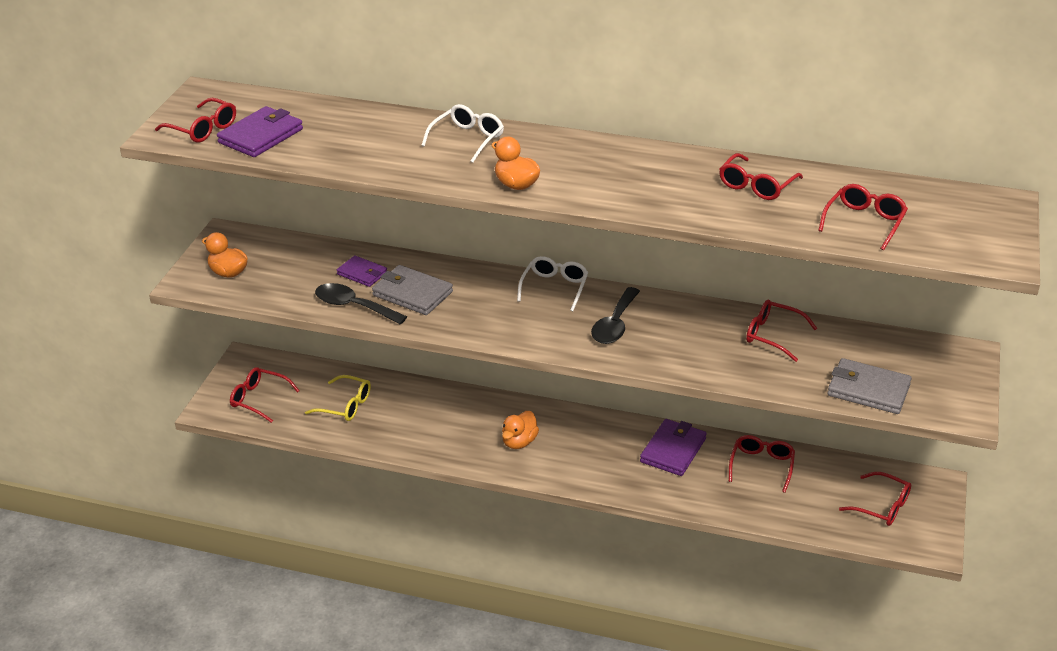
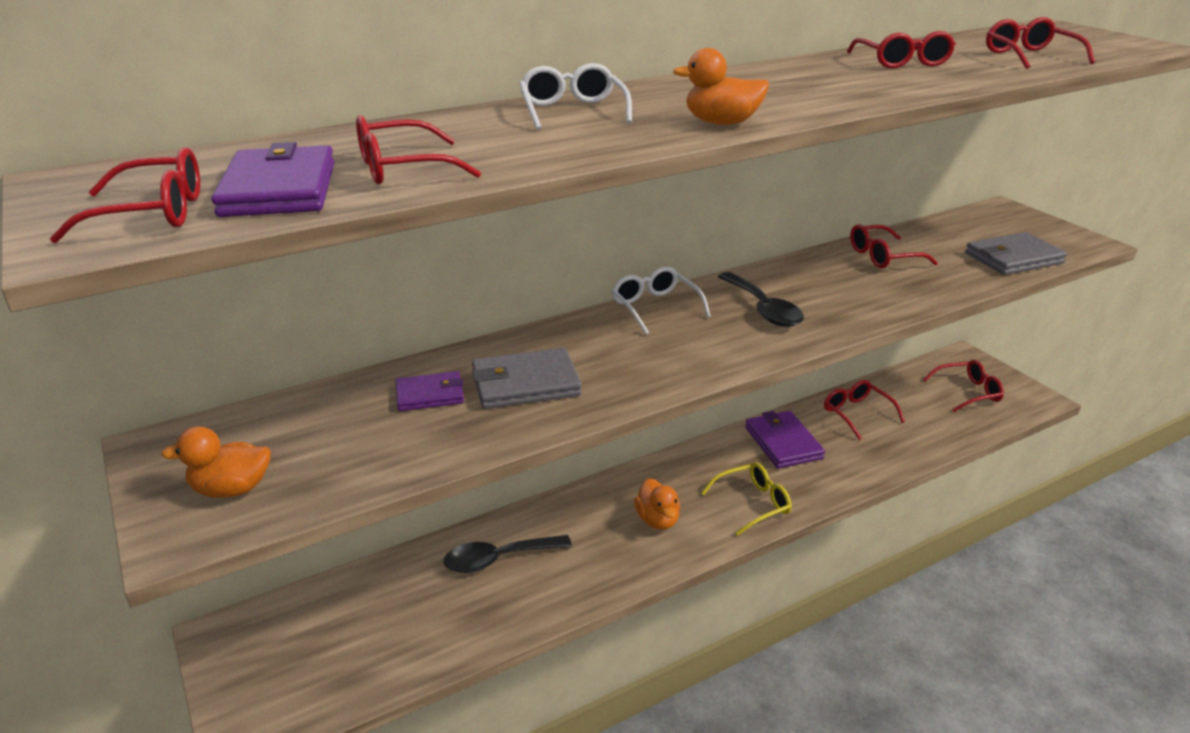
camera: 45 degrees left, 5 degrees down
red glasses [230,367,300,423] -> red glasses moved to [356,115,481,184]
yellow glasses [305,375,371,421] -> yellow glasses moved to [701,462,792,536]
black spoon [315,283,407,325] -> black spoon moved to [443,535,572,573]

